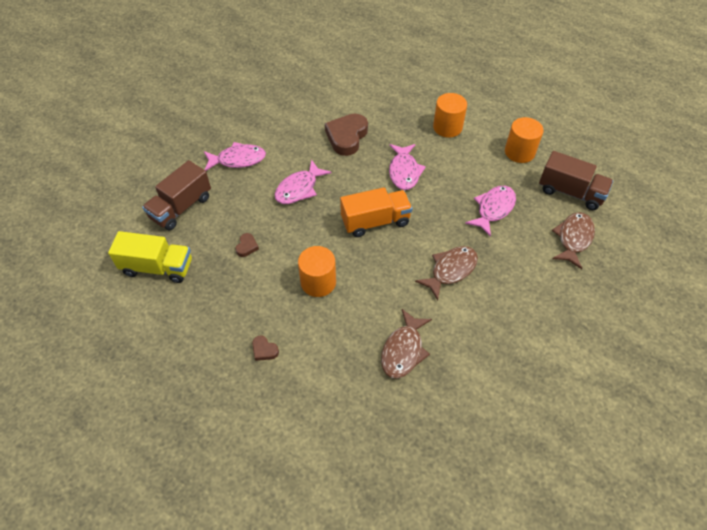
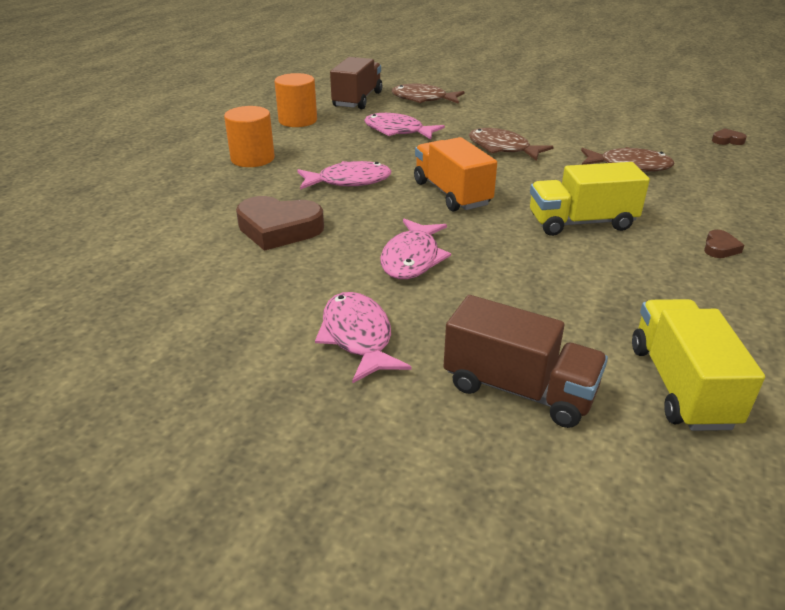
camera: 100 degrees left, 20 degrees down
brown heart [235,233,259,257] -> brown heart moved to [712,129,747,145]
pink fish [275,159,332,204] -> pink fish turned 75 degrees clockwise [380,219,451,279]
orange cylinder [298,246,336,297] -> yellow truck [530,162,650,236]

